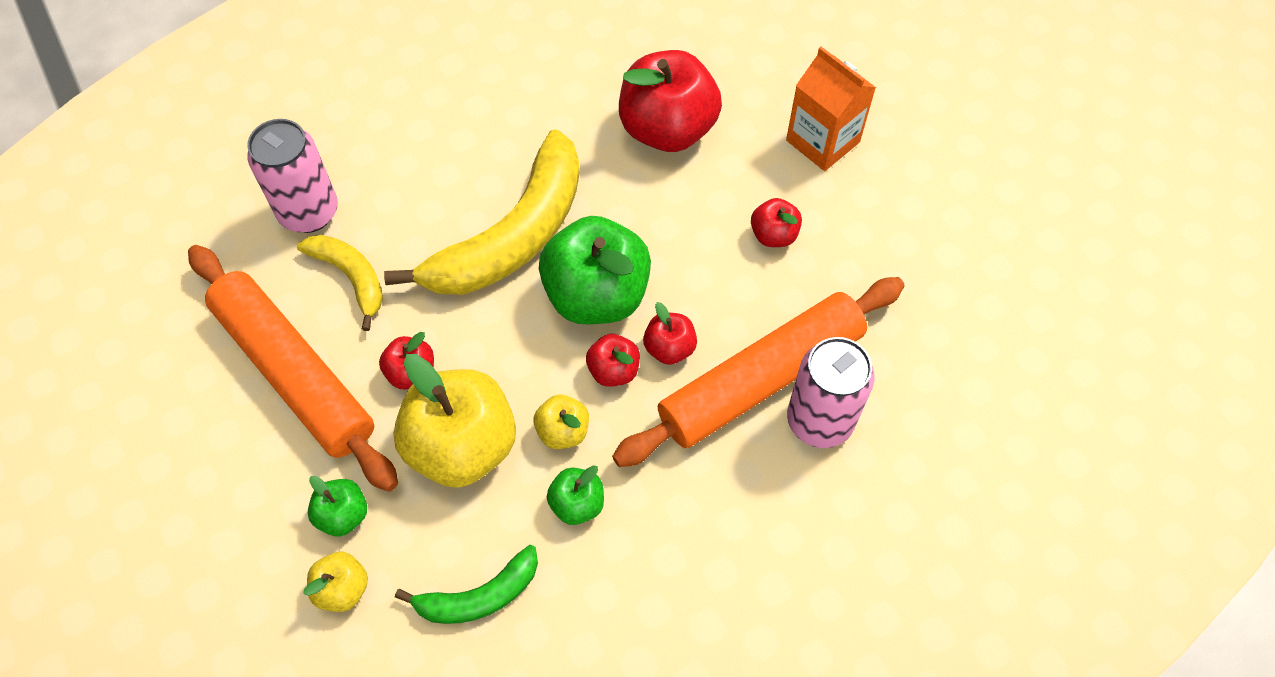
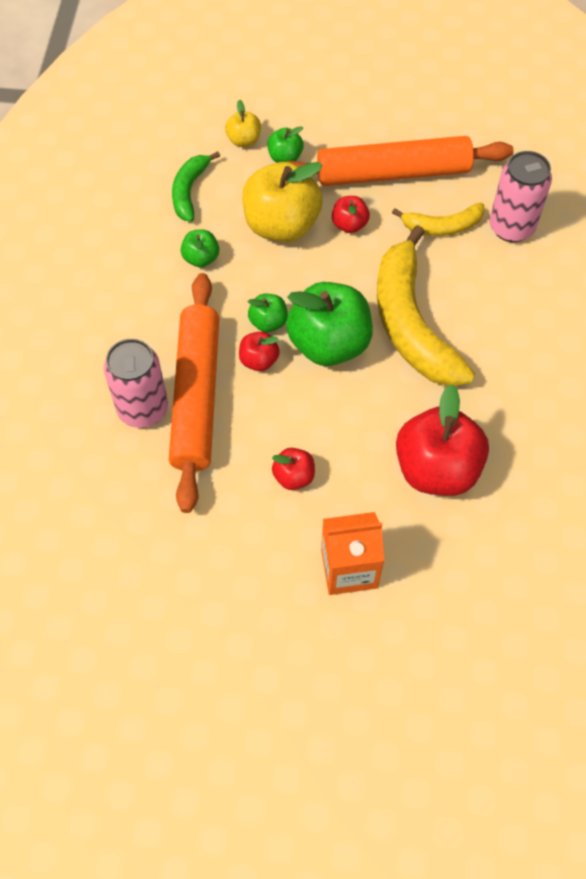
camera: 125 degrees right, 0 degrees up
yellow apple [533,395,589,449] -> none
red apple [586,334,640,387] -> green apple [248,294,288,333]

